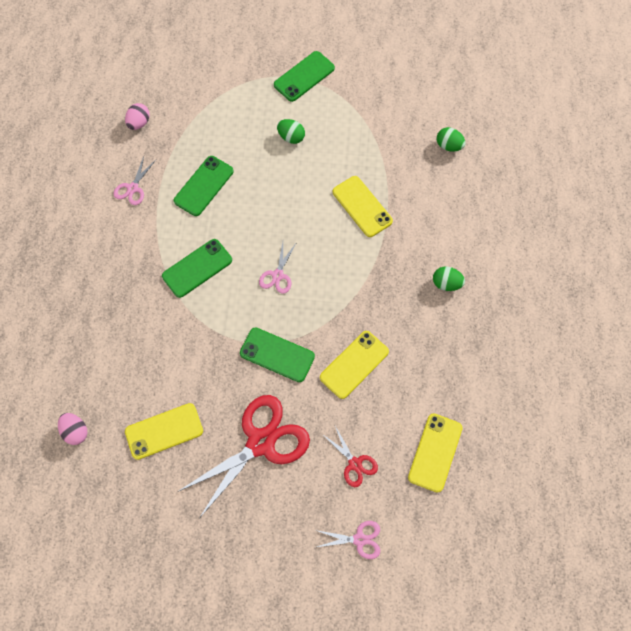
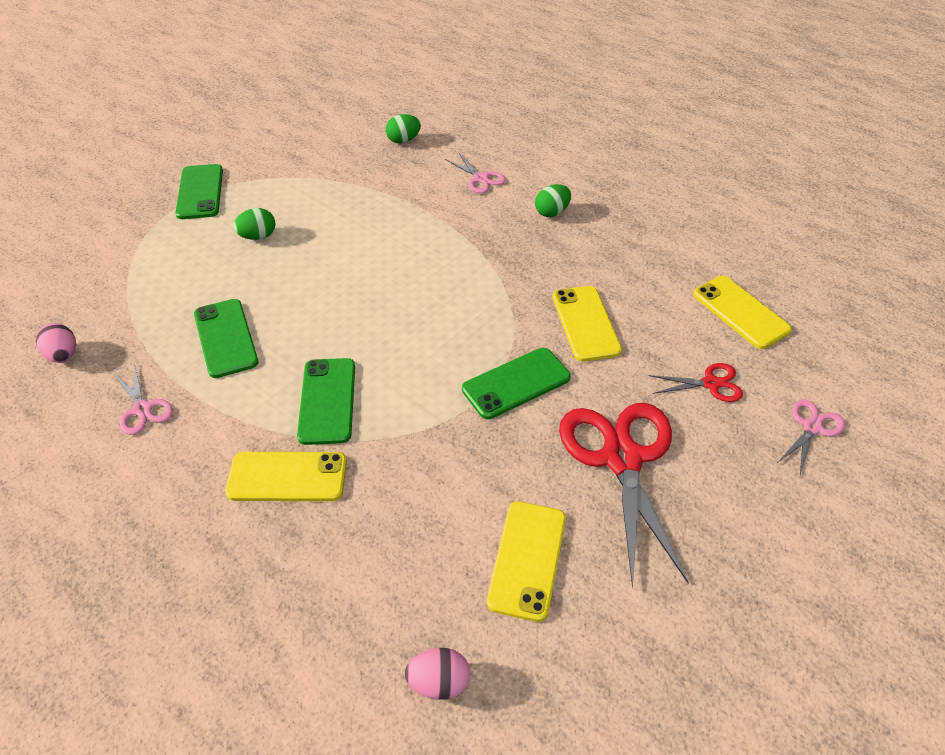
camera: 55 degrees left, 20 degrees down
pink scissors [259,242,297,294] -> pink scissors moved to [445,153,506,193]
yellow phone [333,176,393,237] -> yellow phone moved to [225,452,347,501]

